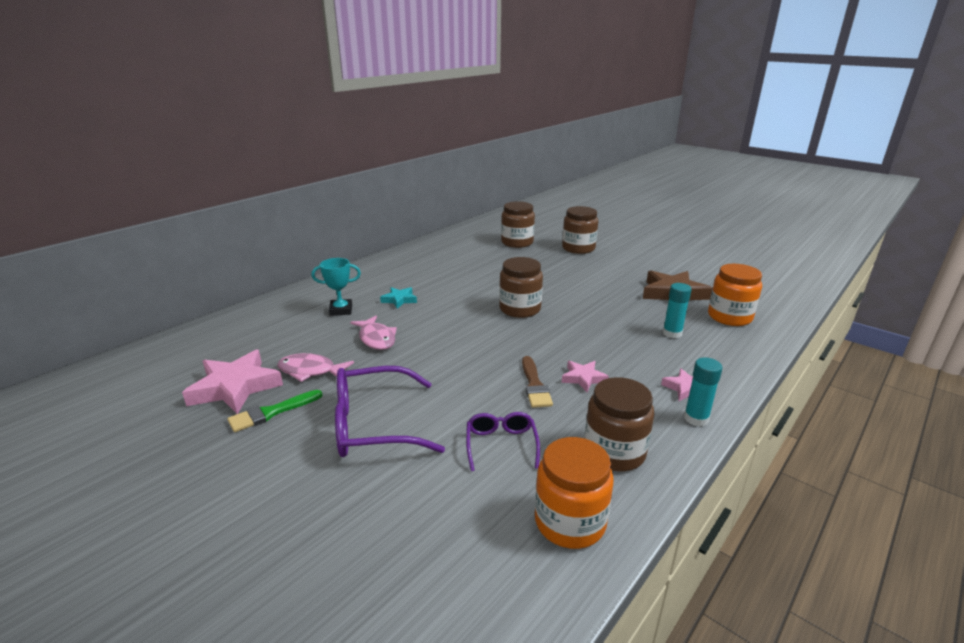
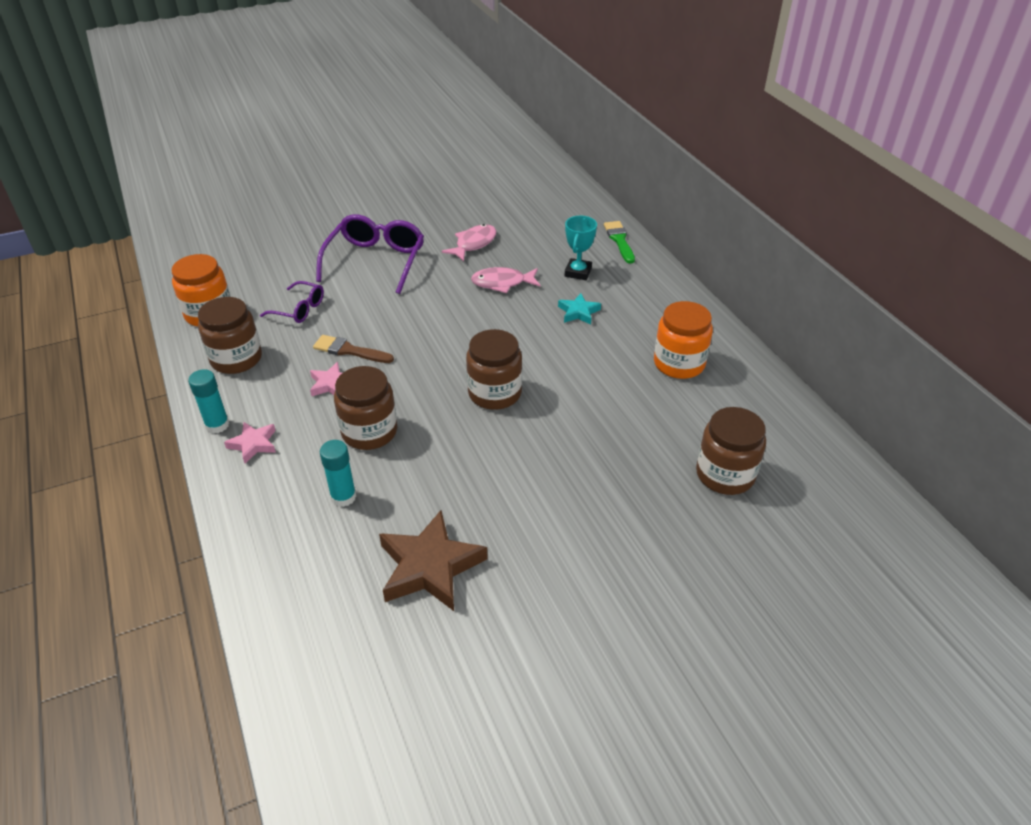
camera: 115 degrees right, 15 degrees up
pink star [182,350,283,414] -> none
green brush [227,390,322,432] -> green brush moved to [604,221,635,264]
brown jar [562,206,598,254] -> brown jar moved to [334,366,397,450]
orange jar [708,264,762,326] -> orange jar moved to [654,301,713,379]

